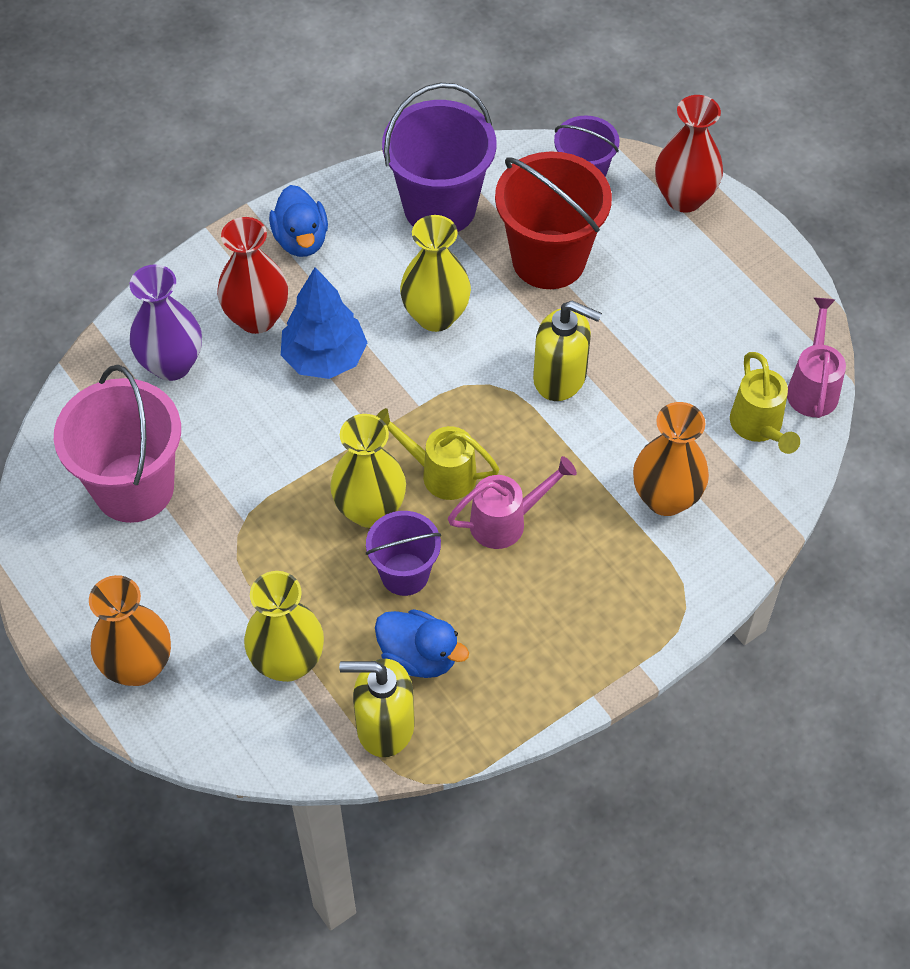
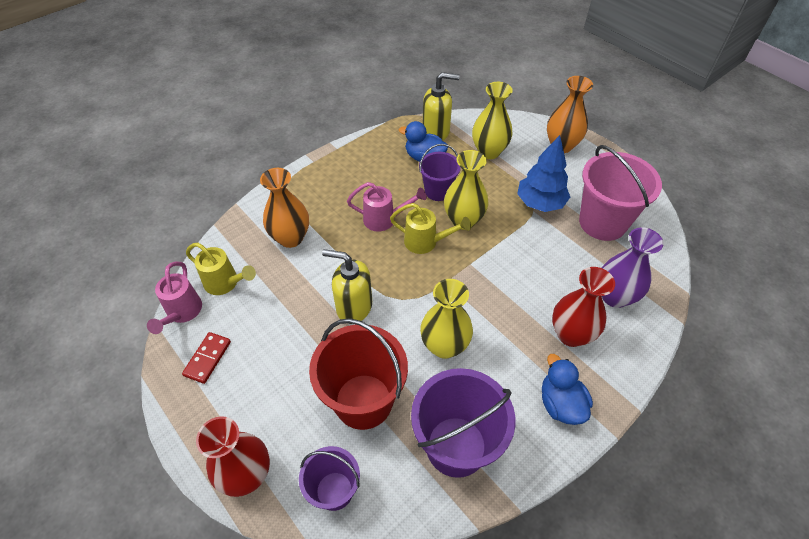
camera: 175 degrees right, 5 degrees down
blue tree [281,267,368,379] -> blue tree moved to [517,135,570,212]
pink watering can [448,456,577,549] -> pink watering can turned 150 degrees counterclockwise [347,182,427,232]
yellow watering can [730,352,800,454] -> yellow watering can turned 135 degrees clockwise [186,243,256,295]
none -> red domino [182,332,231,384]

